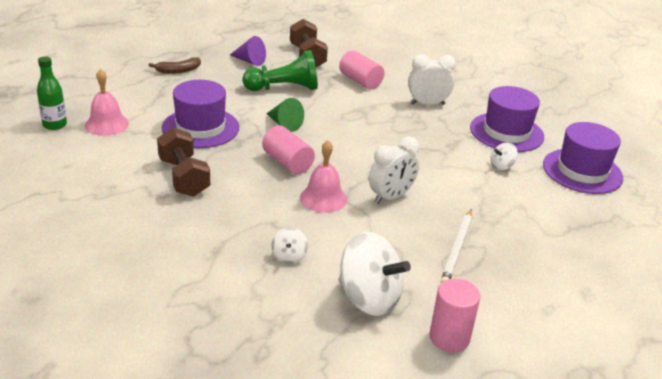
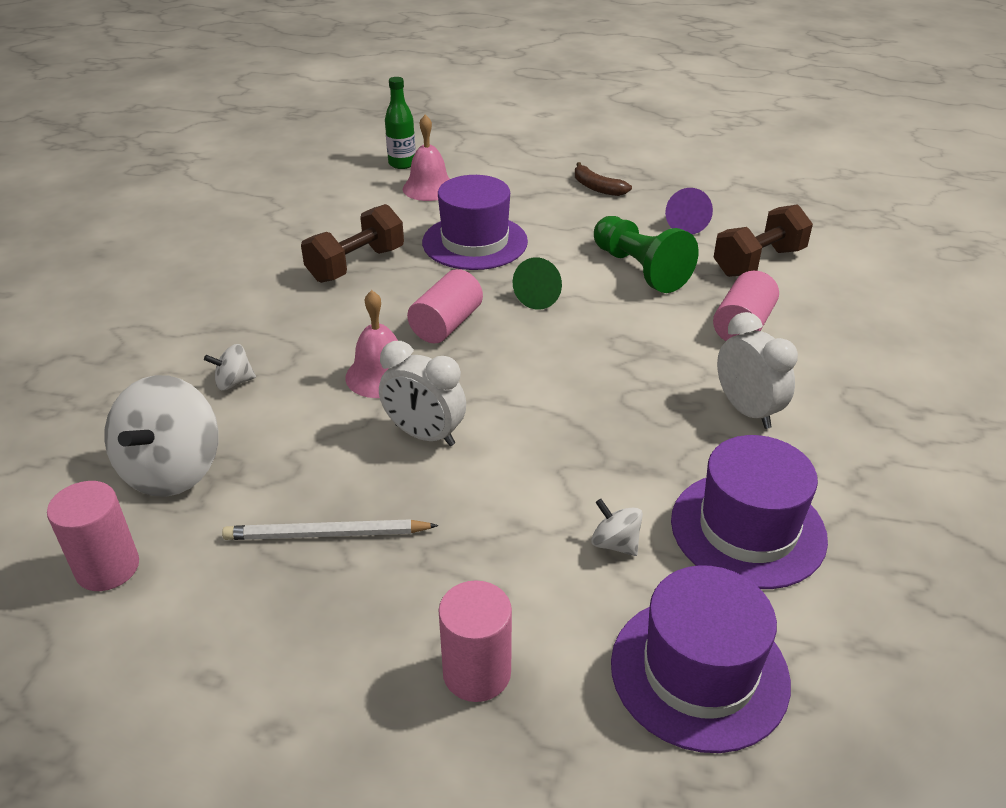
camera: 70 degrees right, 5 degrees up
none -> pink cylinder [438,581,512,702]

